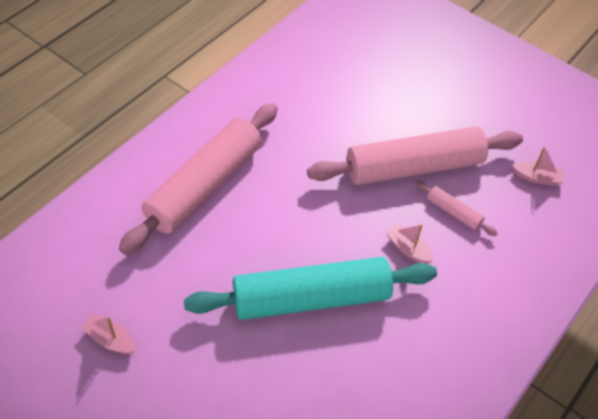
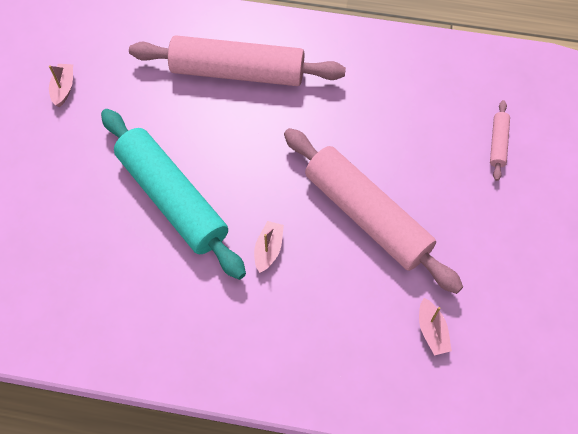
camera: 65 degrees right, 10 degrees up
pink rolling pin [415,181,498,236] -> pink rolling pin moved to [490,100,510,181]

